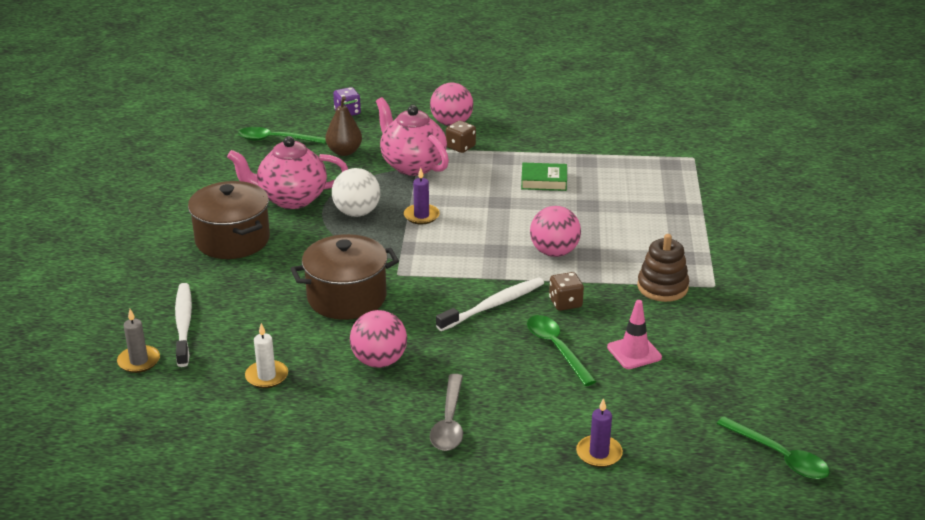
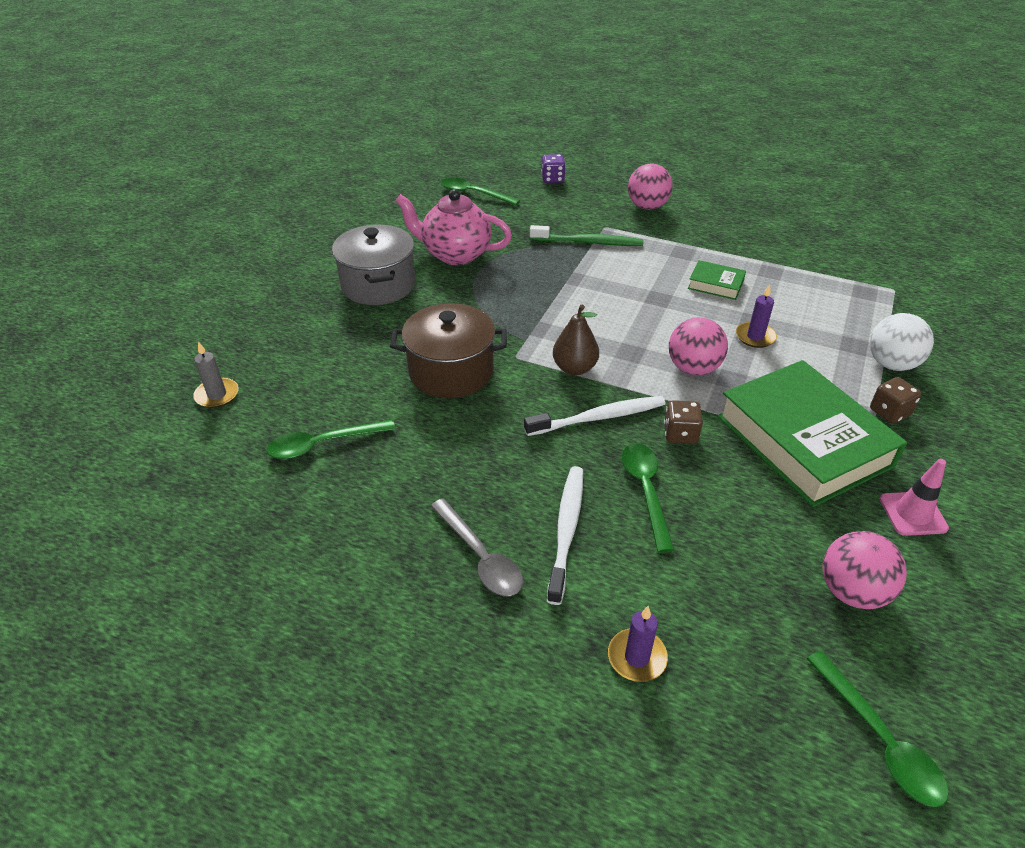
camera: 20 degrees right, 10 degrees up
white toothbrush [175,283,192,367] -> white toothbrush moved to [547,466,583,605]
brown pot [188,181,270,259] -> grey pot [332,225,416,305]
white candle [245,323,288,388] -> green spoon [266,420,396,459]
brown pear [325,96,362,156] -> brown pear moved to [553,305,599,375]
white ball [332,168,380,217] -> white ball moved to [870,313,934,371]
pink ball [350,310,407,368] -> pink ball moved to [822,531,907,609]
pink teapot [376,97,449,176] -> green toothbrush [530,225,644,246]
purple candle [404,168,440,224] -> purple candle moved to [736,284,777,348]
grey spoon [430,374,463,451] -> grey spoon turned 60 degrees counterclockwise [431,499,523,596]
brown dice [446,120,476,153] -> brown dice moved to [870,377,922,424]
pink traffic cone [607,300,662,369] -> pink traffic cone moved to [880,459,949,536]
brown stacking toy [637,234,689,302] -> green book [717,360,907,507]

